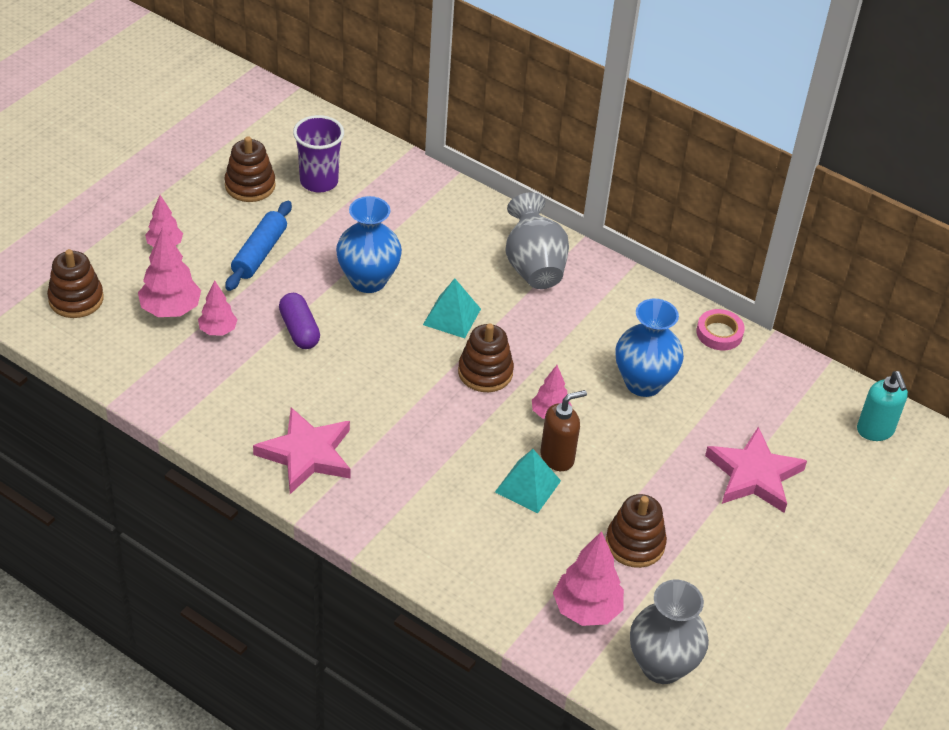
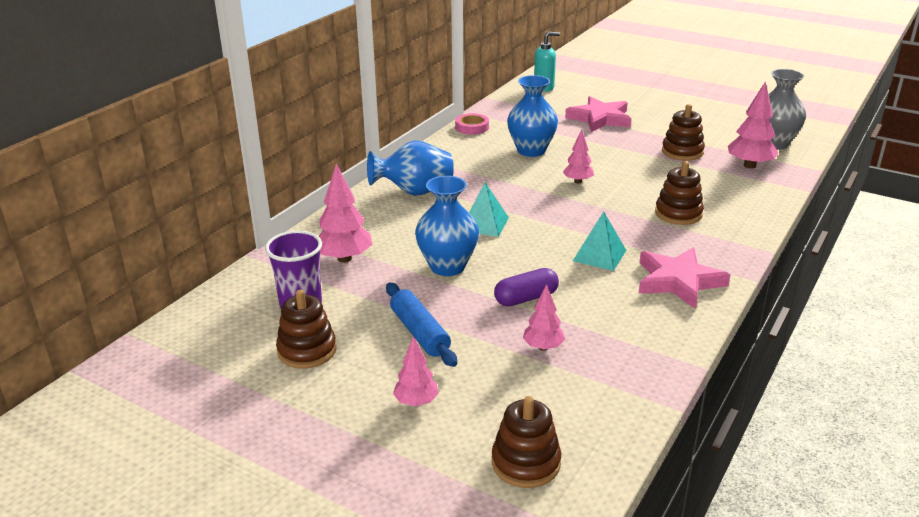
camera: 90 degrees left, 15 degrees down
pink tree [138,227,201,317] -> pink tree moved to [319,164,372,263]
blue rolling pin [226,201,292,291] -> blue rolling pin turned 45 degrees clockwise [386,283,457,367]
brown stacking toy [458,323,514,392] -> brown stacking toy moved to [655,161,704,225]
turquoise pyramid [495,449,561,513] -> turquoise pyramid moved to [573,211,627,271]
grey vase [505,192,569,289] -> blue vase [367,140,454,196]
brown soap dispenser [540,390,587,471] -> none

